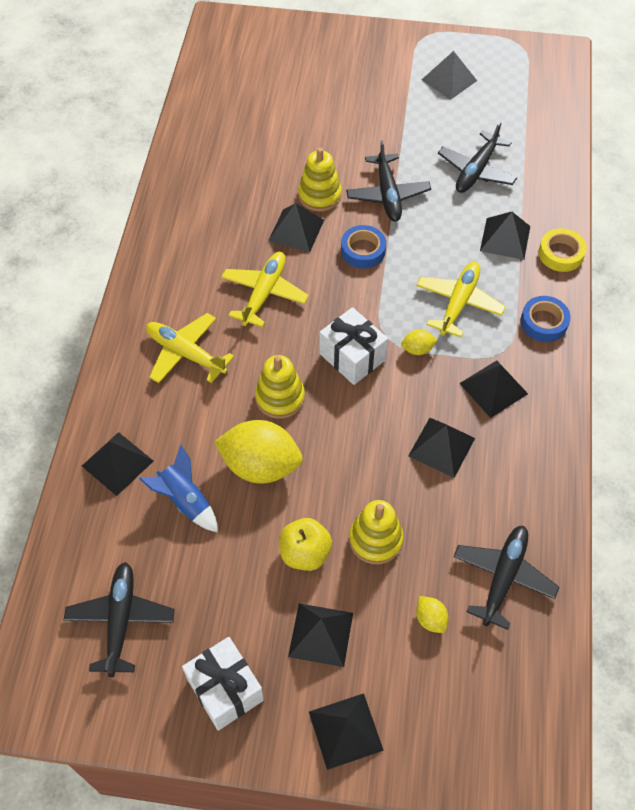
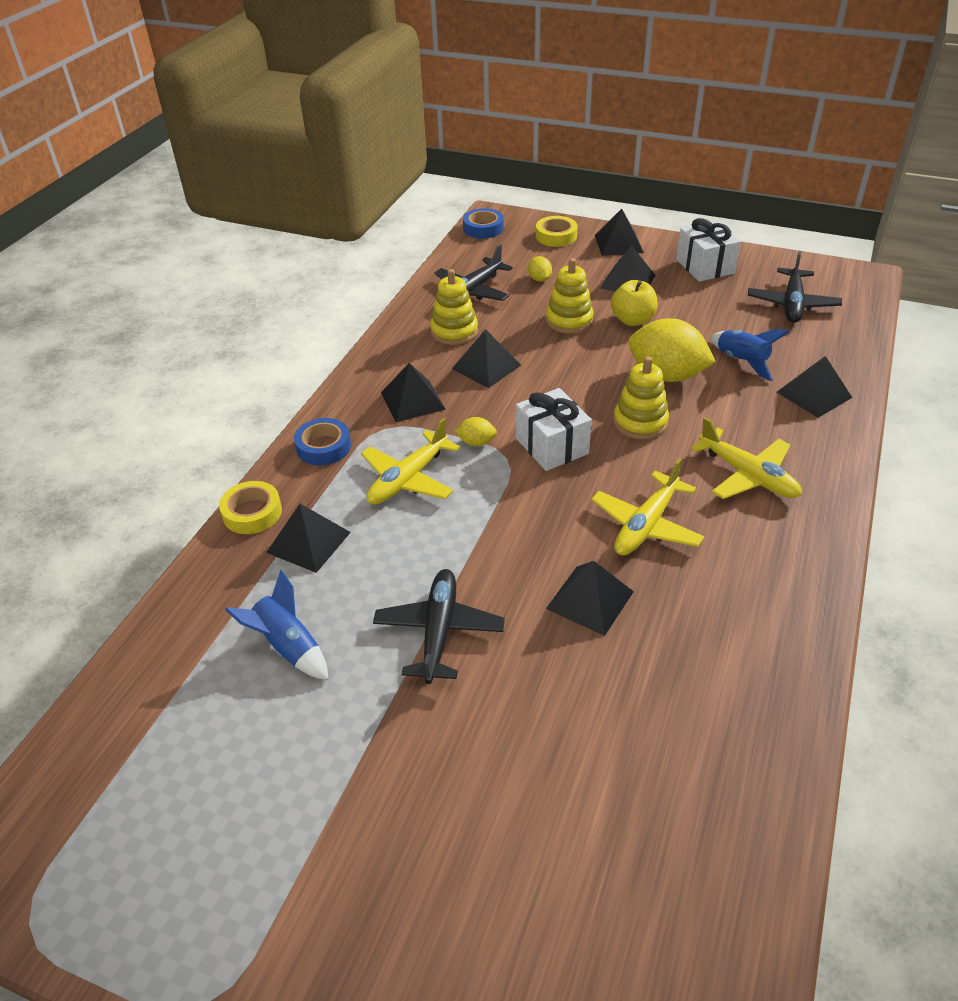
camera: 165 degrees left, 15 degrees down
yellow stacking toy [298,148,342,212] -> yellow stacking toy moved to [430,269,478,345]
blue tape [341,225,386,268] -> blue tape moved to [463,208,504,239]
grey pyramid [421,51,477,100] -> none
black plane [438,121,517,193] -> blue rocket [225,570,328,680]
none -> yellow tape [536,216,578,247]

